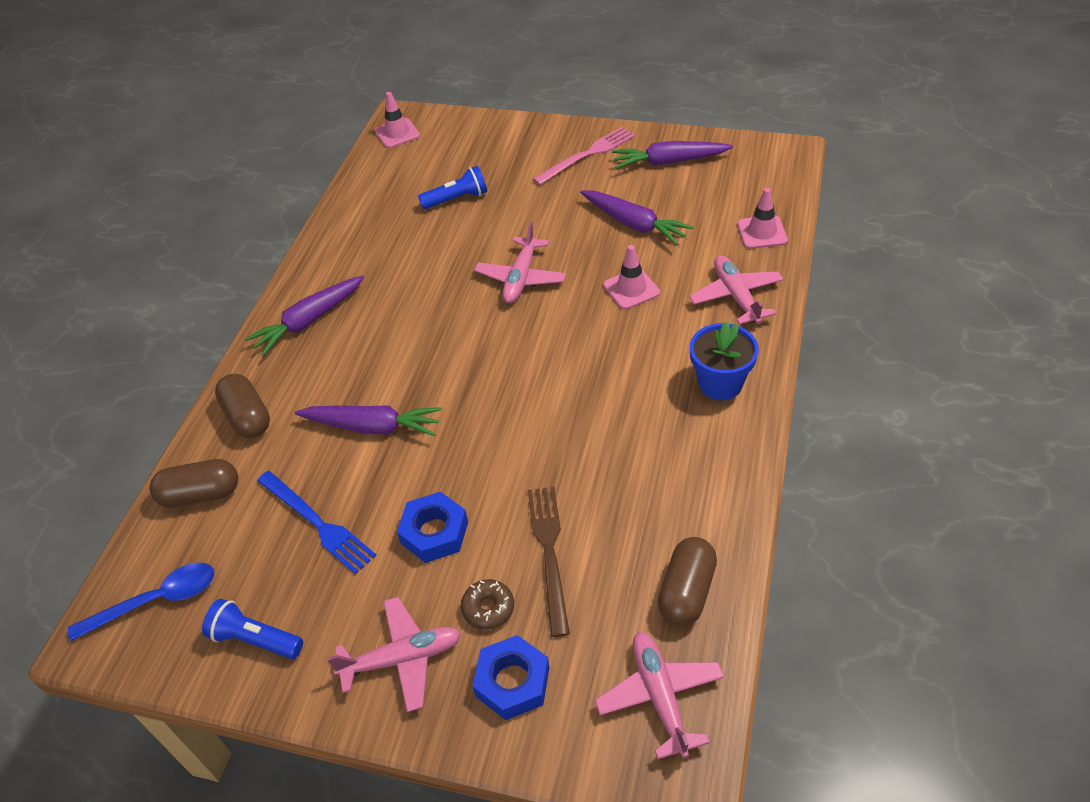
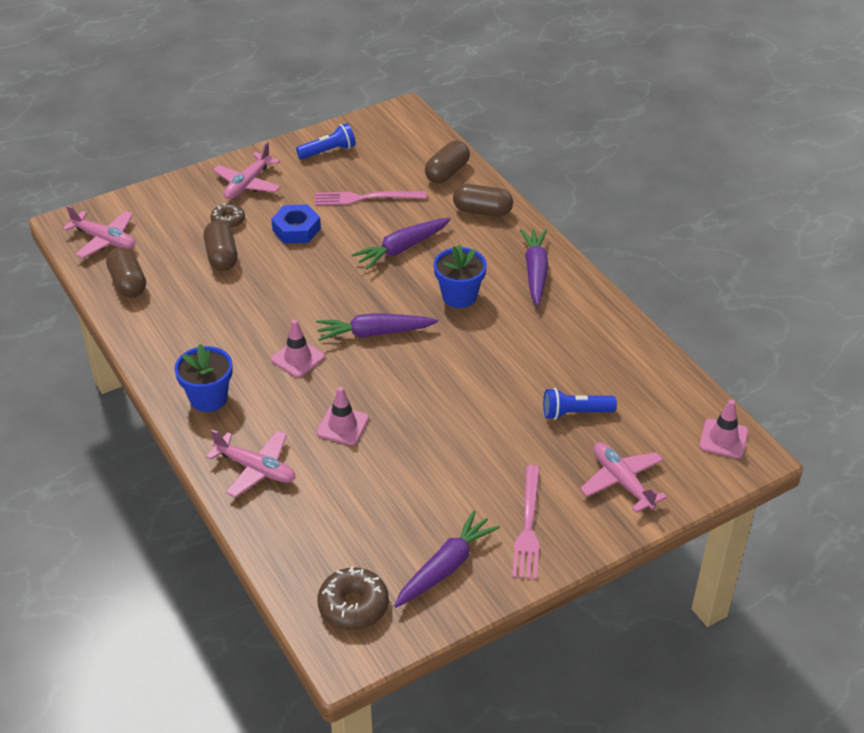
camera: 130 degrees right, 5 degrees down
blue spoon [68,562,214,641] -> none
blue fork [257,471,377,574] -> pink fork [315,191,426,206]
blue flashlight [418,166,487,209] -> blue flashlight turned 60 degrees clockwise [543,388,617,420]
blue nut [473,635,549,720] -> none
pink plane [474,222,566,303] -> pink plane moved to [580,442,667,513]
brown fork [528,487,570,637] -> brown capsule [203,221,238,271]
purple carrot [580,191,693,245] -> purple carrot moved to [316,313,438,341]
pink traffic cone [737,188,788,249] -> pink traffic cone moved to [271,319,325,378]
none -> brown donut [317,567,389,630]
none -> blue flower pot [434,245,487,308]

